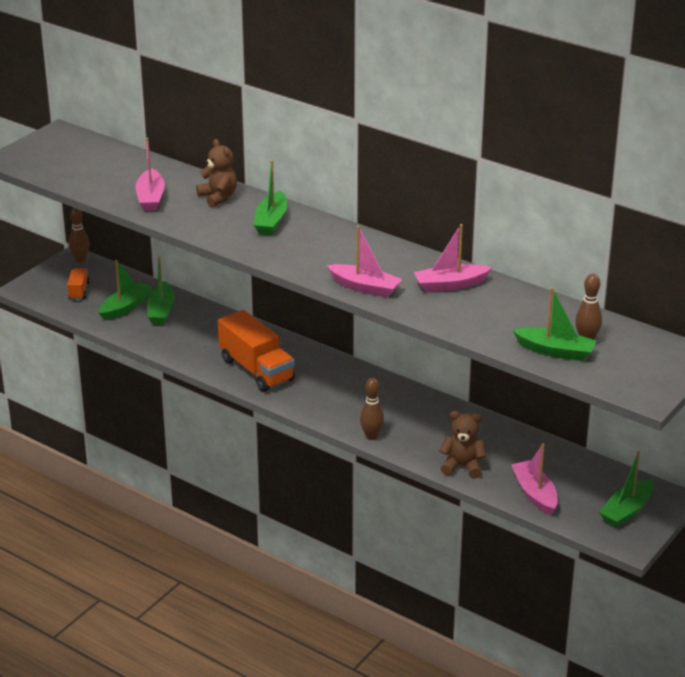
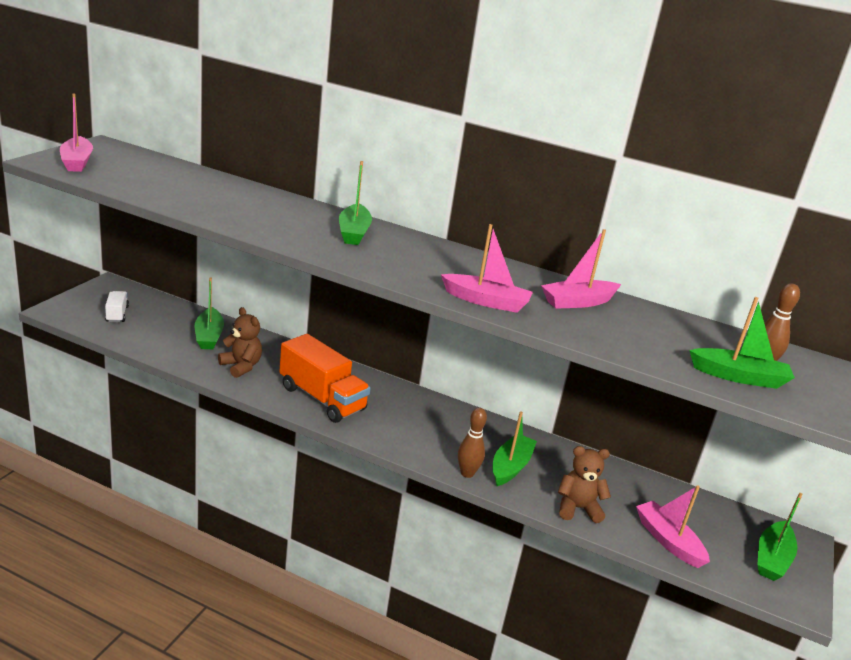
camera: 15 degrees left, 5 degrees down
orange truck [67,268,90,299] -> white truck [105,291,129,322]
brown bowling pin [69,208,89,263] -> none
green boat [99,260,153,321] -> green boat moved to [493,411,537,486]
pink boat [136,138,165,211] -> pink boat moved to [60,93,93,172]
brown teddy bear [196,139,237,207] -> brown teddy bear moved to [218,307,262,378]

